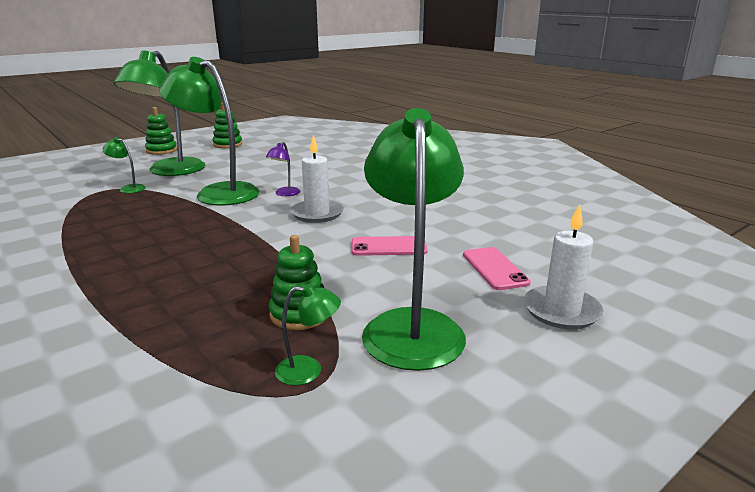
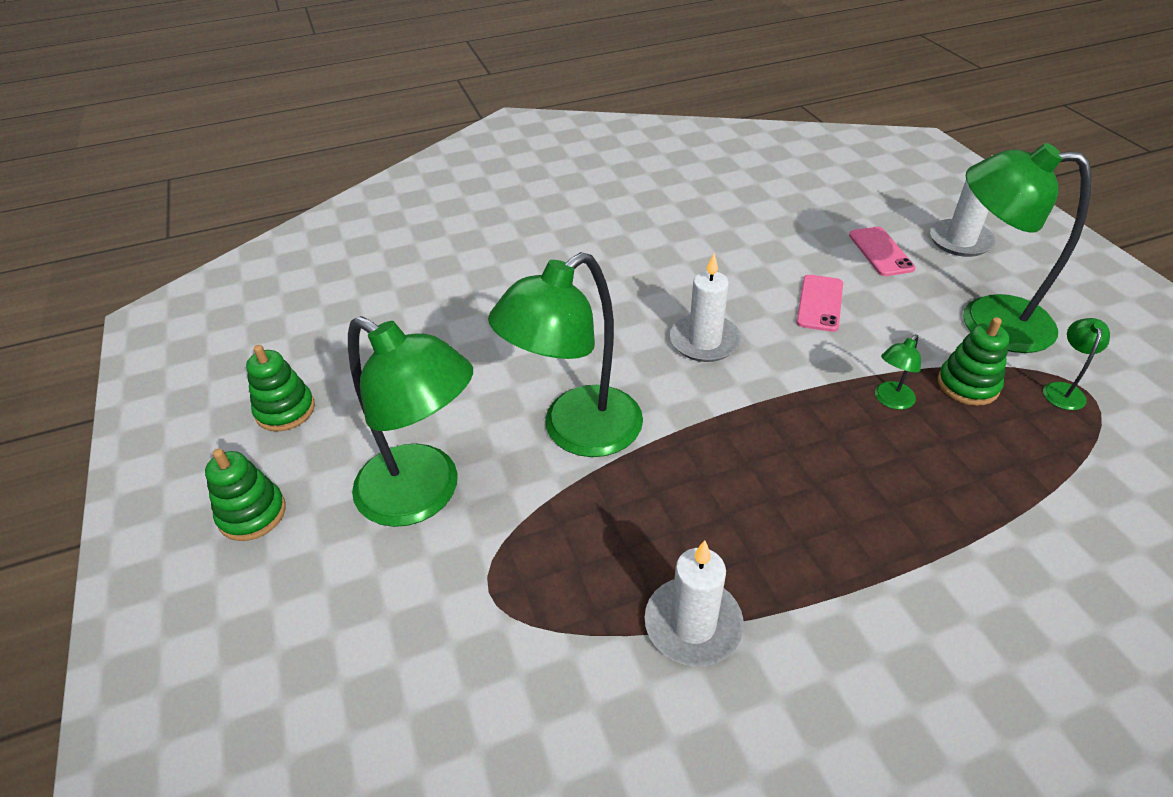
camera: 70 degrees left, 20 degrees up
green lamp [102,137,146,193] -> green lamp moved to [875,334,921,410]
purple lamp [266,142,300,196] -> none
pink phone [463,247,531,290] -> pink phone turned 75 degrees clockwise [849,227,915,276]
none -> white candle [644,540,744,667]

